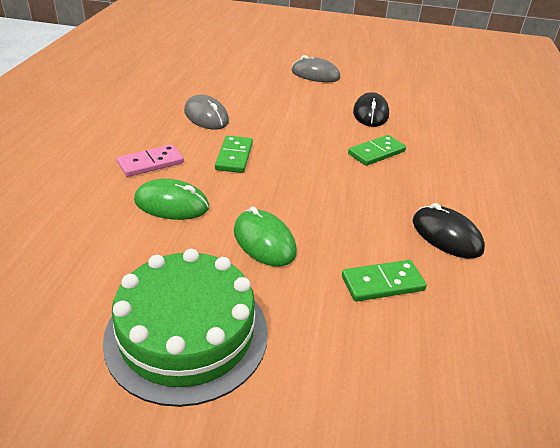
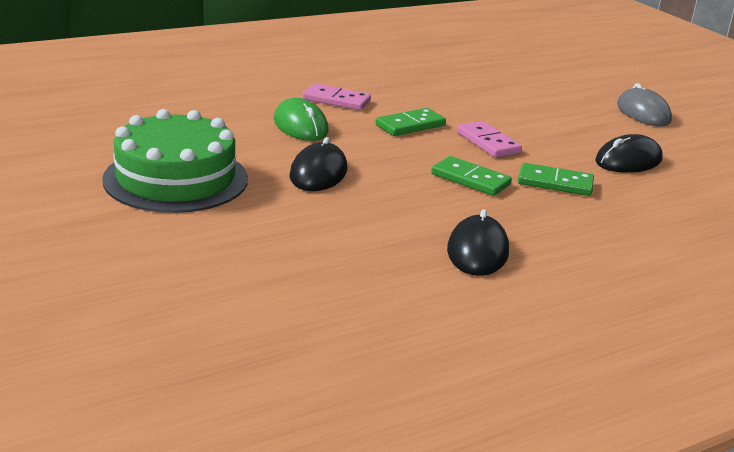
camera: 50 degrees right, 10 degrees down
grey mouse [184,95,229,130] -> none
green mouse [234,207,297,267] -> black mouse [289,137,347,191]
green domino [342,260,427,302] -> green domino moved to [431,156,512,196]
none -> pink domino [457,121,522,157]

